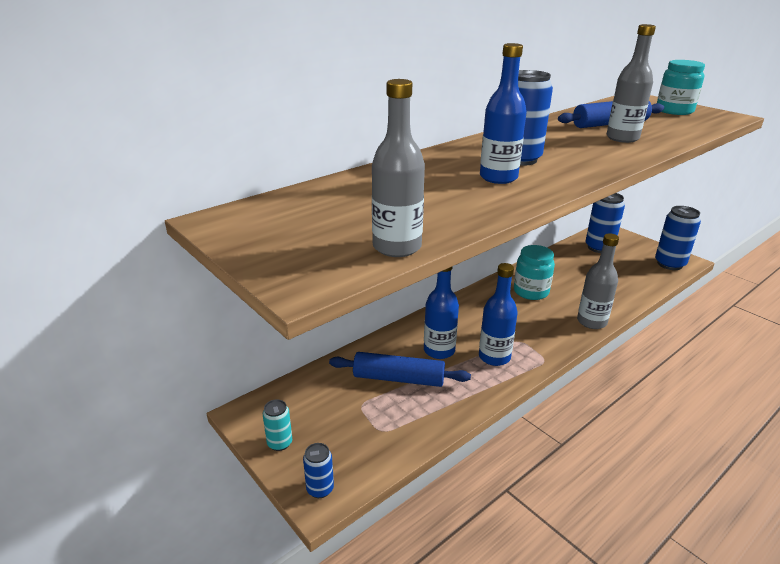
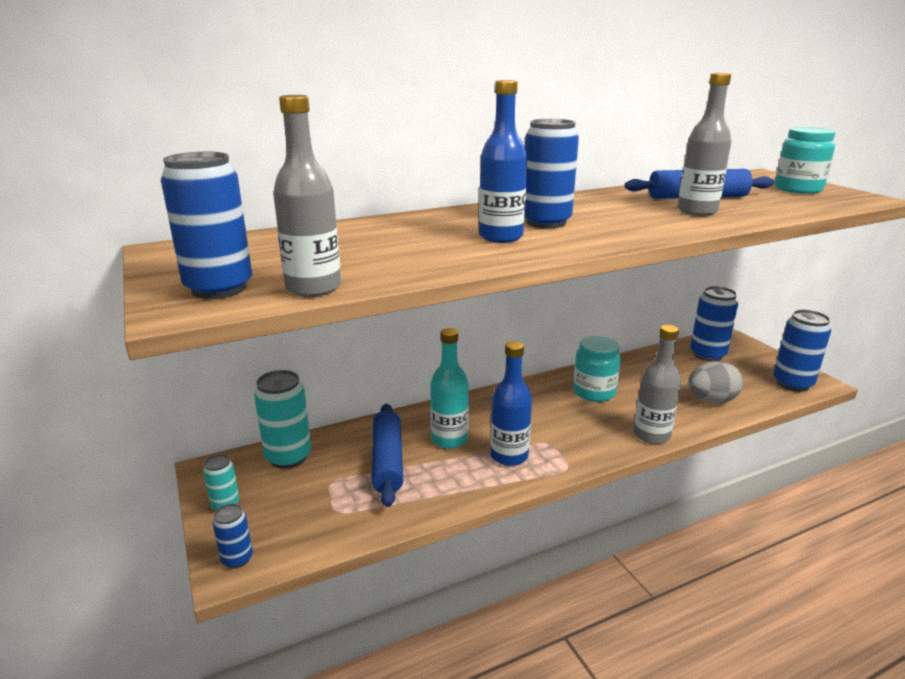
camera: 15 degrees right, 5 degrees down
blue rolling pin [329,352,471,387] -> blue rolling pin turned 60 degrees clockwise [372,404,403,507]
blue bottle [424,266,459,359] -> turquoise bottle [430,328,469,449]
none -> blue can [161,152,252,299]
none -> turquoise can [254,370,311,469]
none -> grey egg [688,361,743,403]

